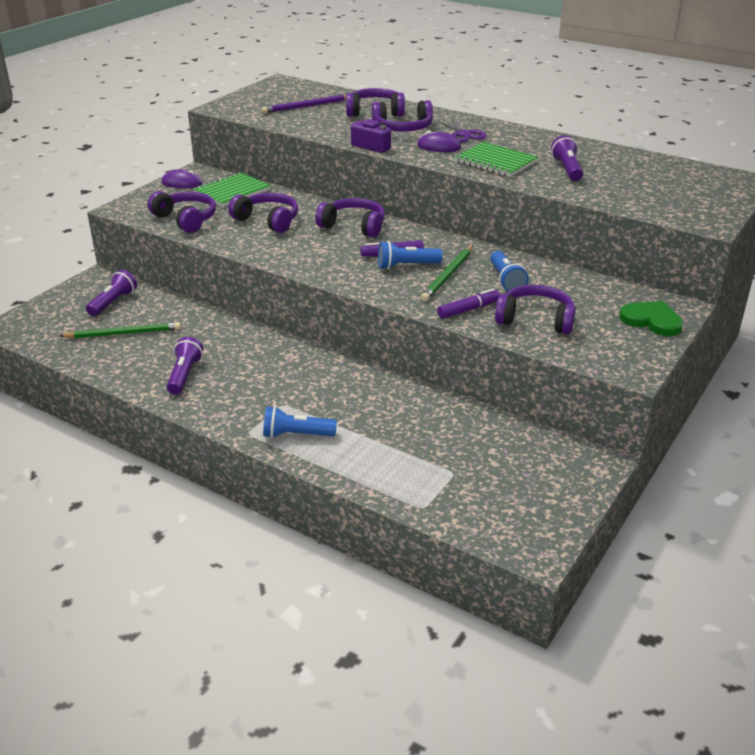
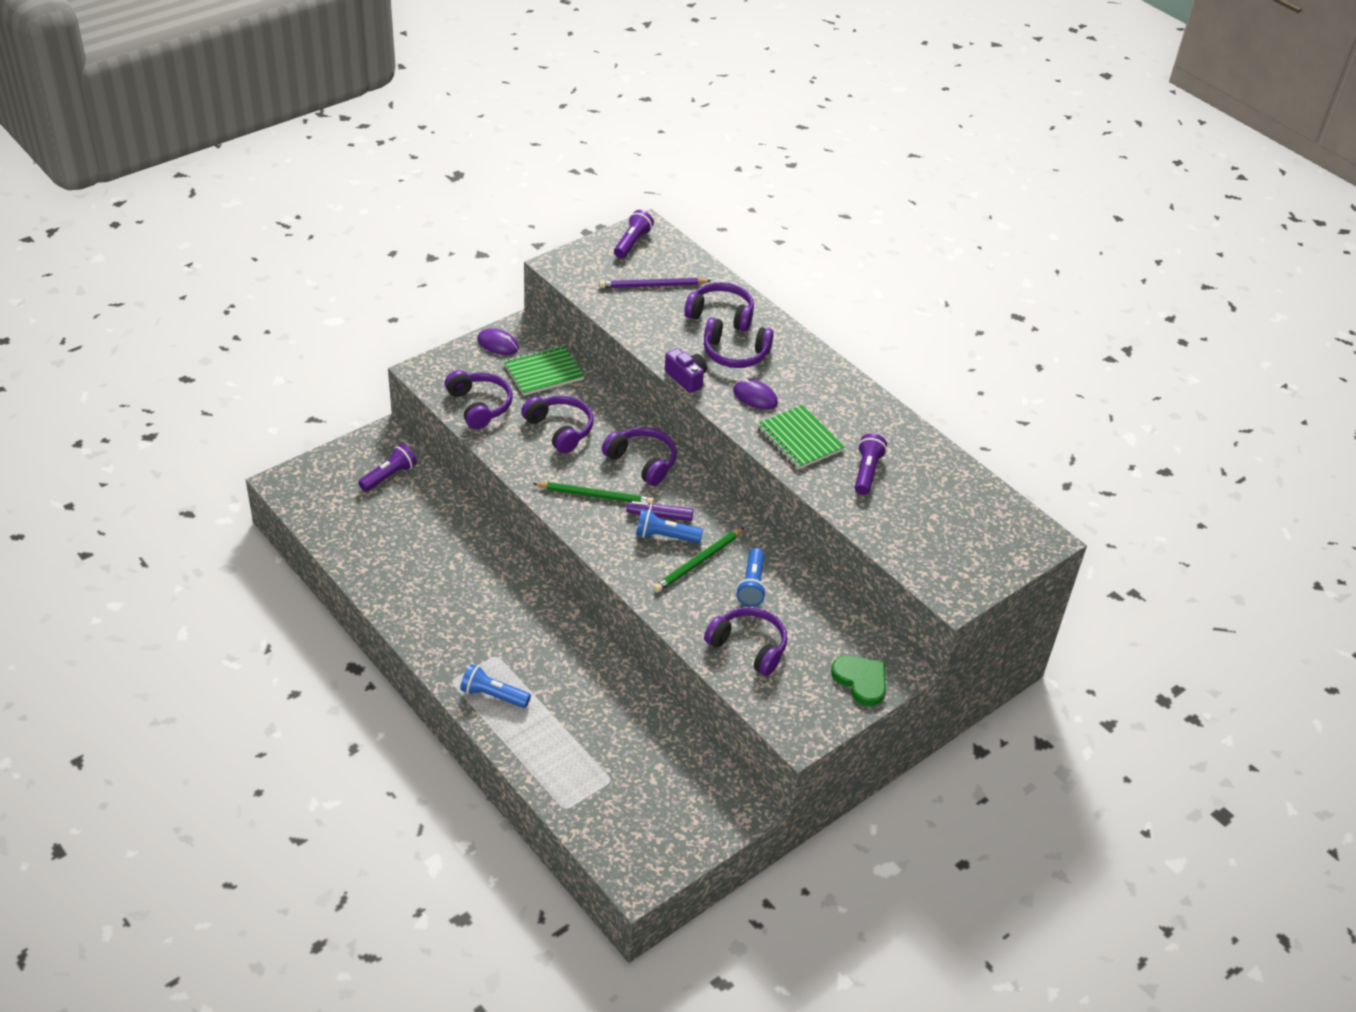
camera: 15 degrees right, 10 degrees up
green pencil [60,322,181,338] -> green pencil moved to [532,482,654,504]
purple flashlight [166,337,203,395] -> purple flashlight moved to [614,210,654,258]
purple scissors [436,118,487,142] -> none
purple marker [437,288,500,319] -> none

